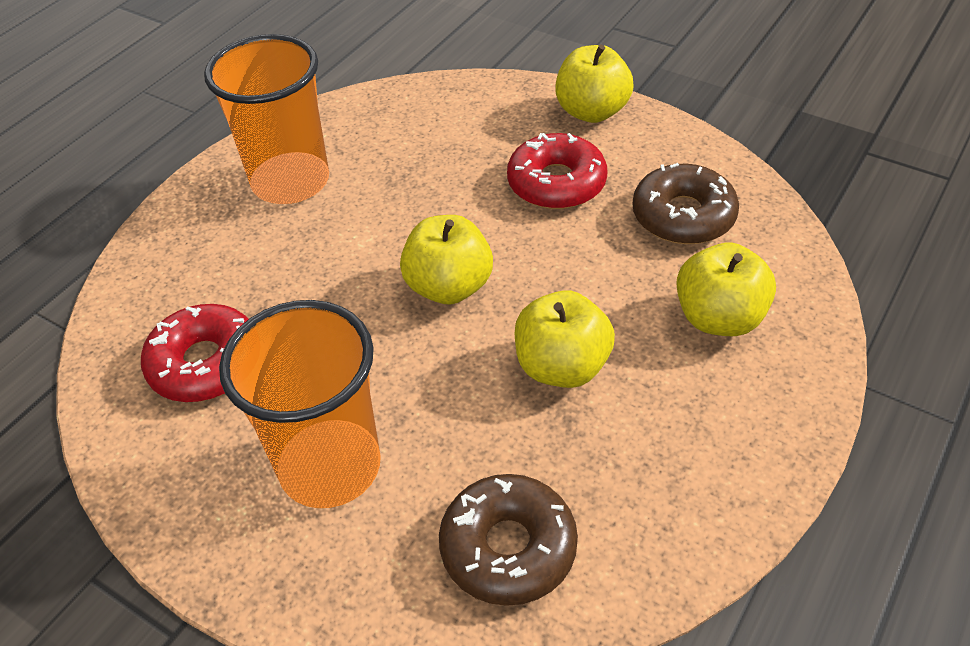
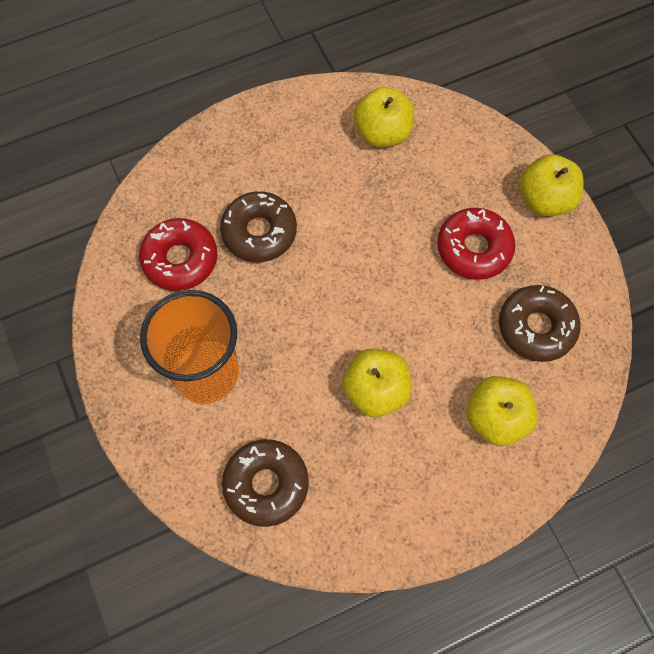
camera: 30 degrees right, 20 degrees up
orange cup [204,34,329,204] -> none
yellow apple [400,215,493,305] -> yellow apple moved to [354,87,414,147]
none -> brown donut [220,191,297,262]

